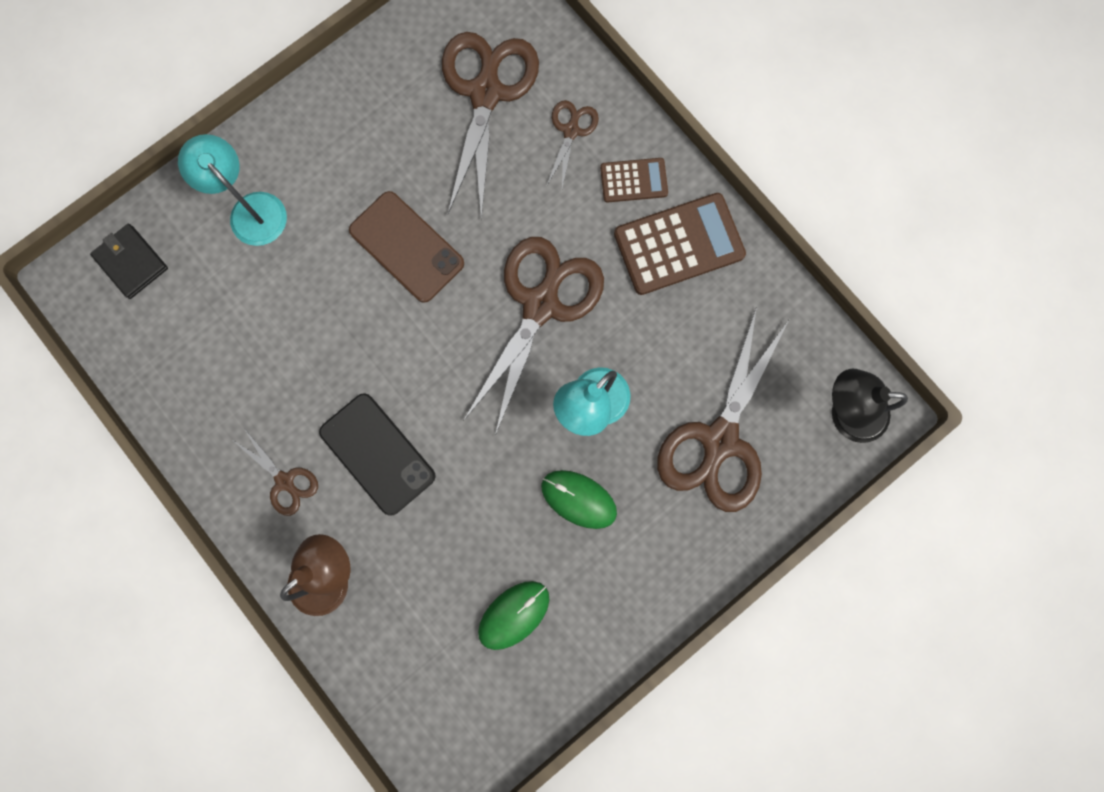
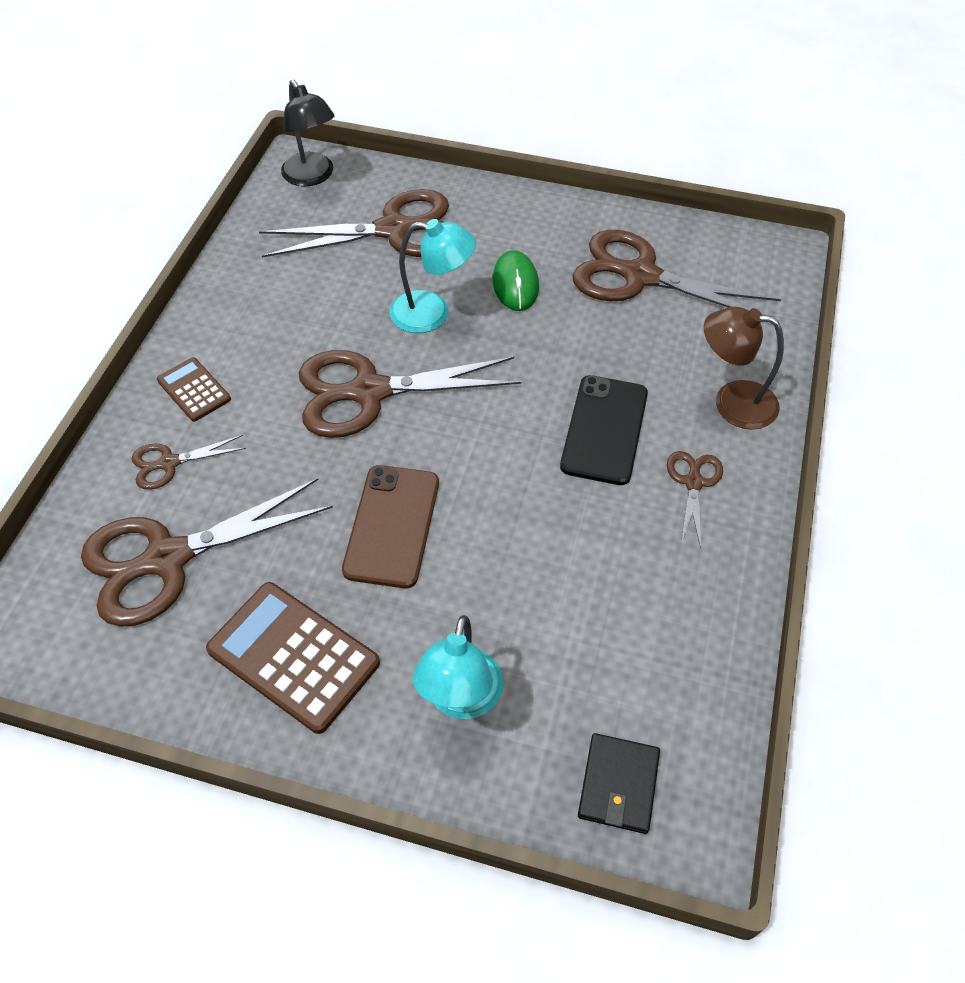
camera: 125 degrees left, 25 degrees down
green mouse [478,581,549,650] -> brown scissors [572,230,781,316]
brown calculator [614,193,746,295] -> brown calculator moved to [206,582,380,734]

